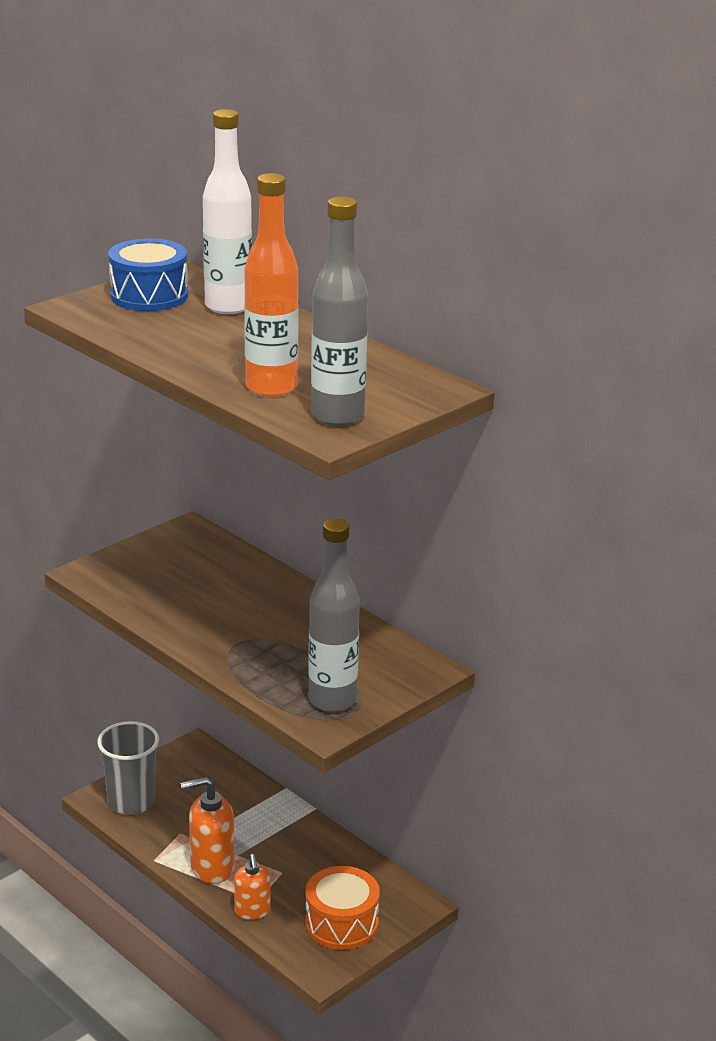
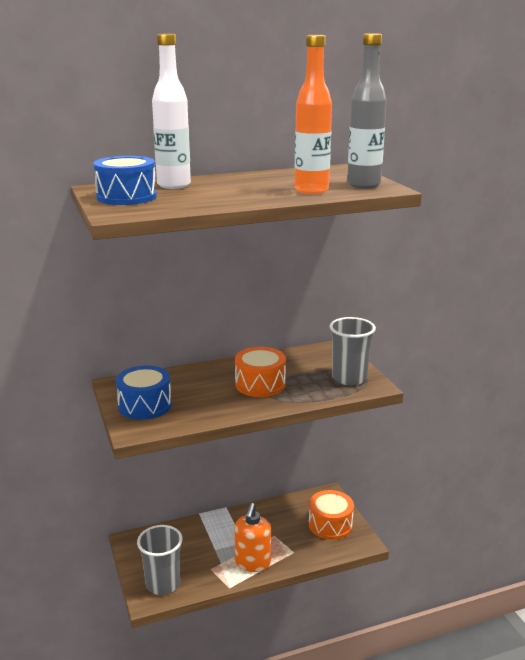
camera: 65 degrees left, 5 degrees down
orange soap dispenser [234,854,271,920] -> none
grey bottle [308,518,360,712] -> grey cup [329,317,376,386]
none -> blue drum [116,365,172,420]
none -> orange drum [235,347,286,397]

